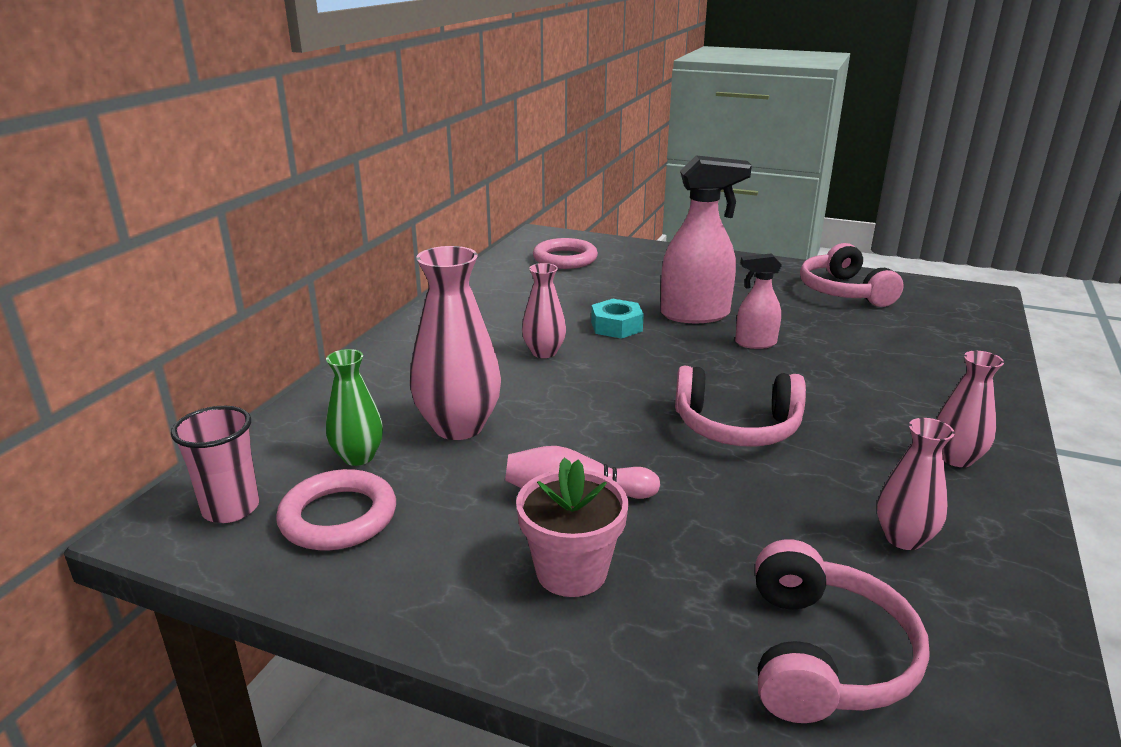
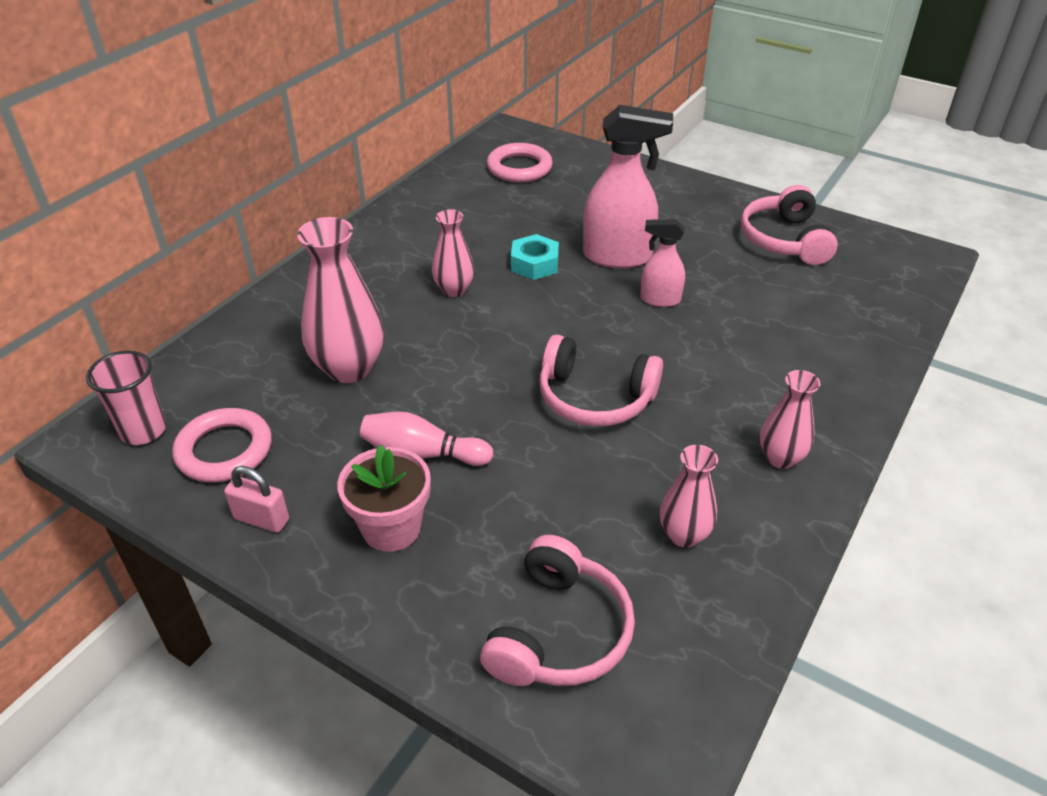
camera: 10 degrees right, 15 degrees up
green vase [326,349,383,466] -> none
none -> pink padlock [224,466,289,533]

